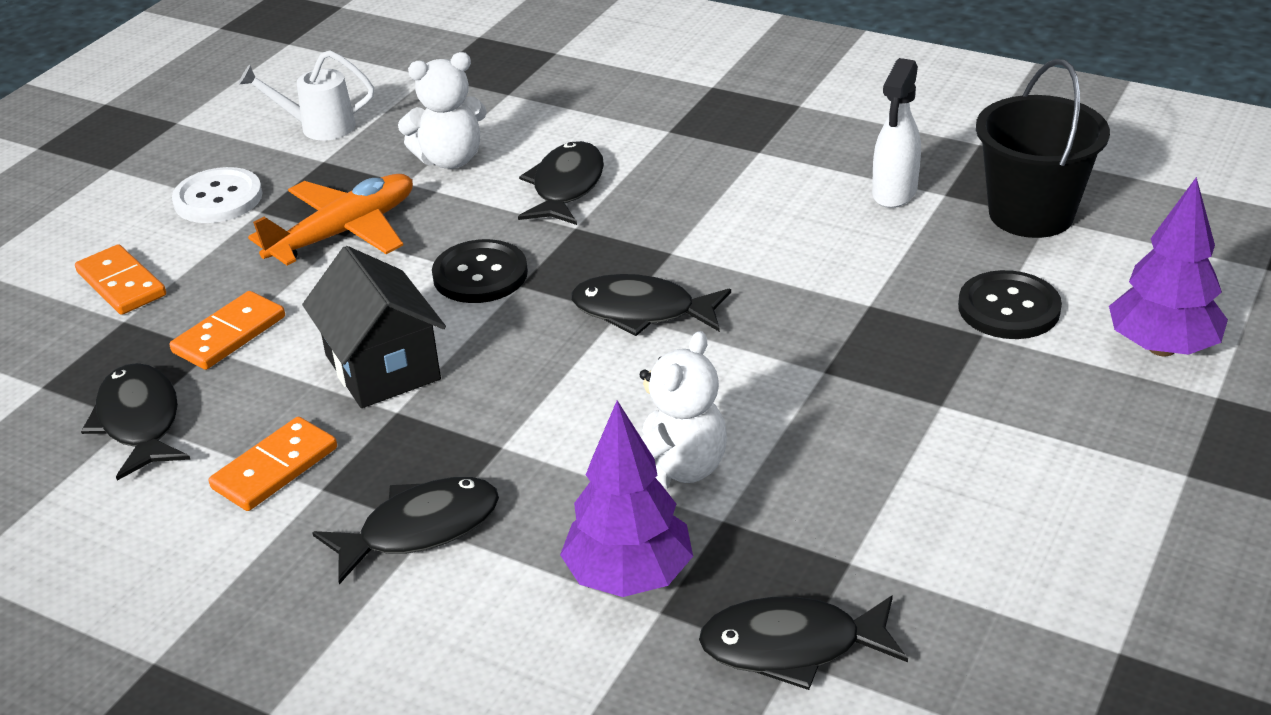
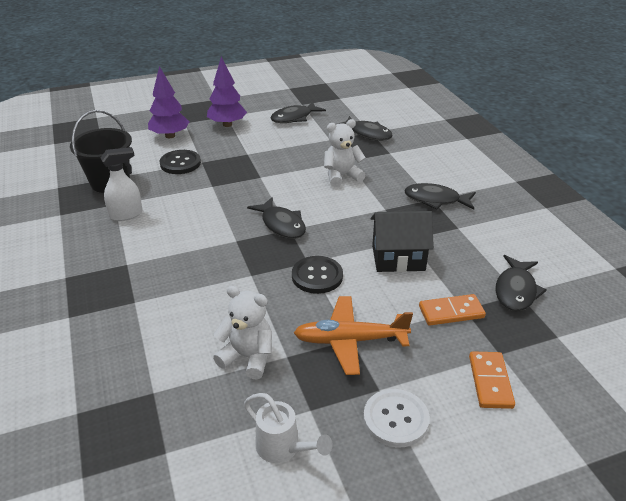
camera: 140 degrees left, 0 degrees up
orange domino [209,417,337,511] -> none
black house [302,246,446,408] -> black house turned 75 degrees clockwise [371,211,434,272]
black fish [518,141,604,225] -> black fish moved to [270,101,326,123]
purple tree [560,400,693,597] -> purple tree moved to [207,57,247,127]

